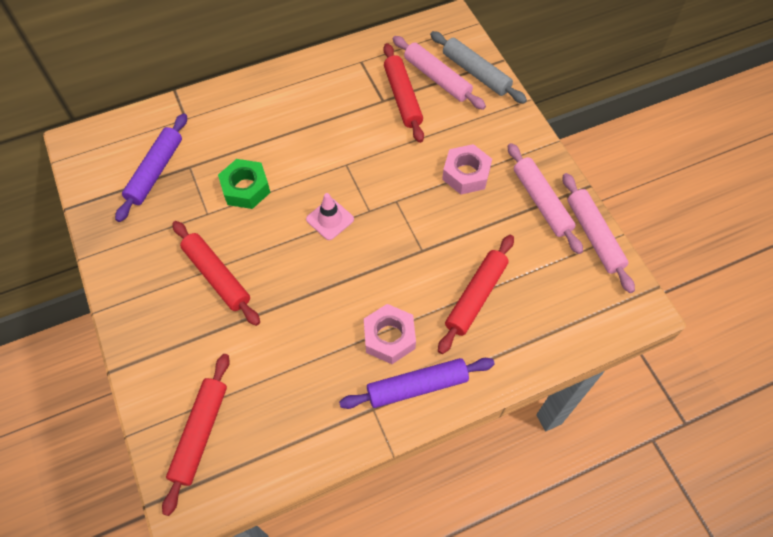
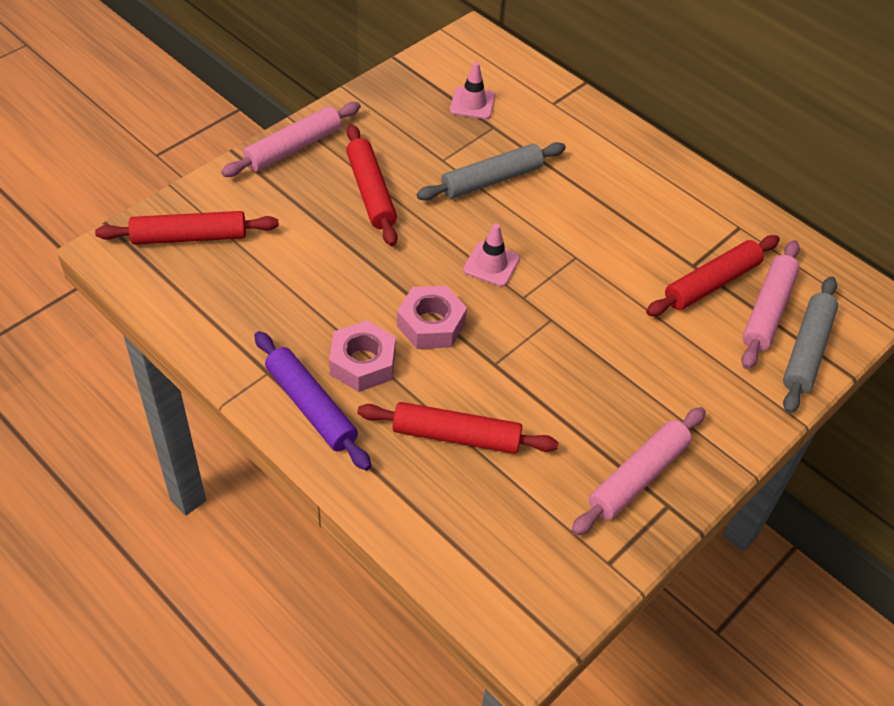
camera: 65 degrees right, 10 degrees down
purple rolling pin [115,113,187,222] -> pink traffic cone [450,62,495,119]
red rolling pin [172,221,260,326] -> red rolling pin turned 45 degrees counterclockwise [346,124,397,246]
green nut [218,159,271,209] -> grey rolling pin [417,142,566,201]
pink nut [442,144,492,194] -> pink nut moved to [397,286,467,349]
pink rolling pin [563,173,635,293] -> pink rolling pin moved to [221,102,361,177]

